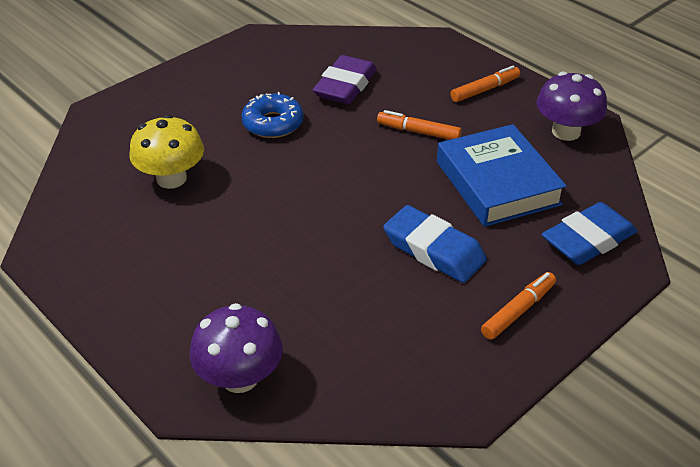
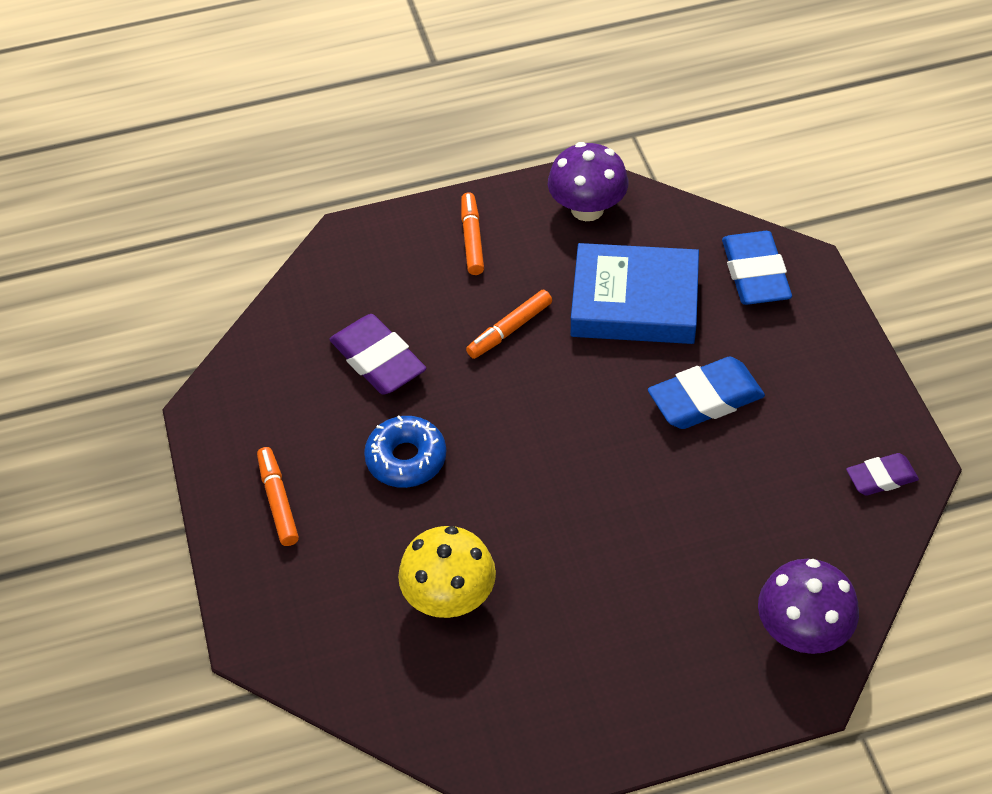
camera: 60 degrees left, 10 degrees up
orange marker [481,272,556,340] -> orange marker moved to [257,447,299,546]
none -> purple eraser [846,453,919,496]

